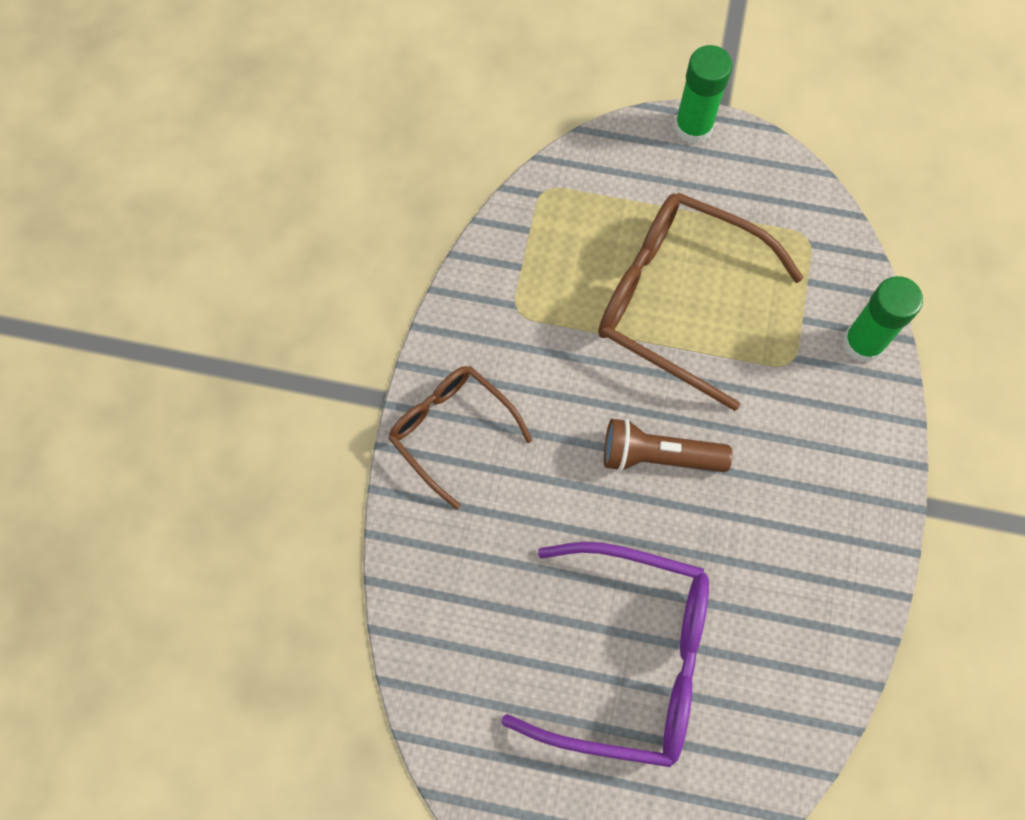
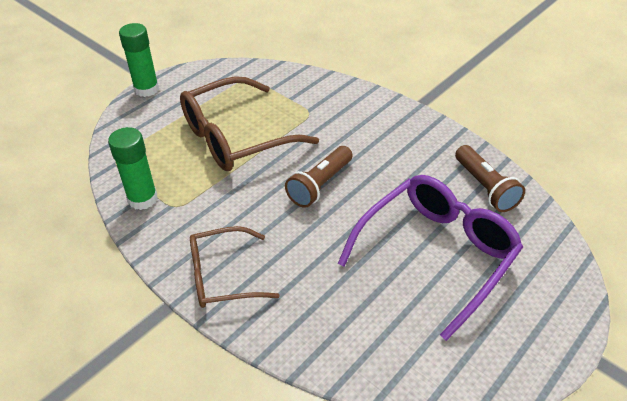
camera: 60 degrees left, 25 degrees down
green glue stick [843,276,923,362] -> green glue stick moved to [108,127,158,210]
none -> brown flashlight [455,145,525,212]

